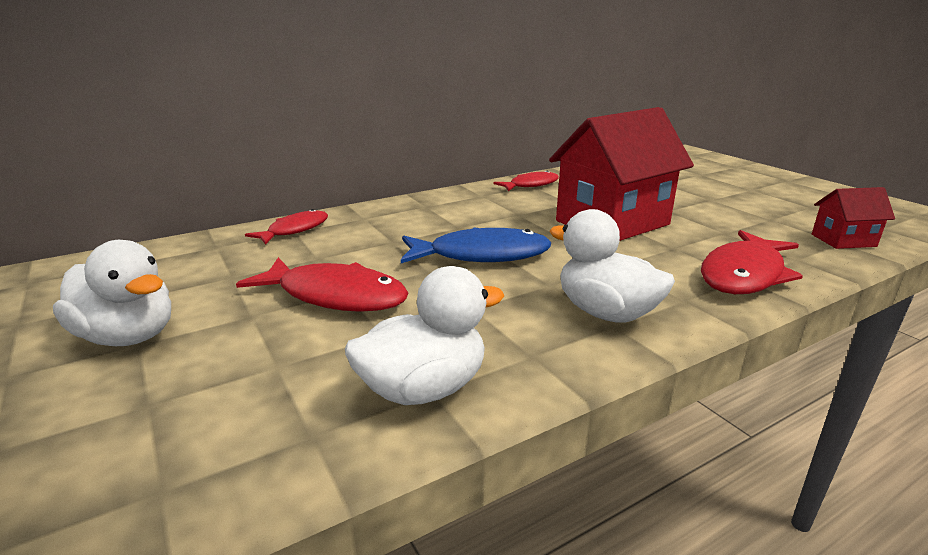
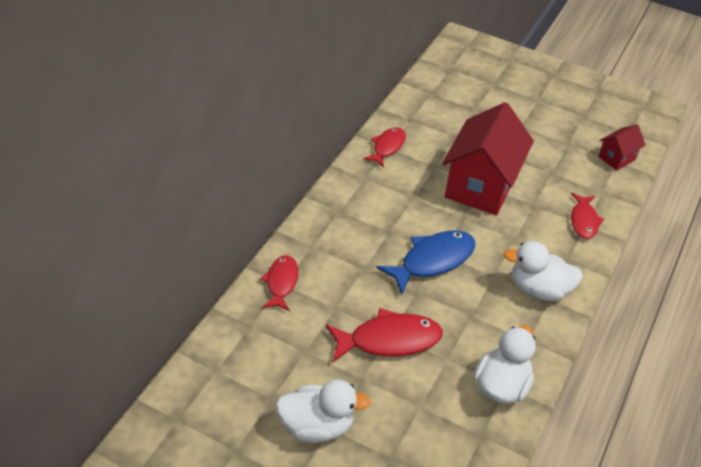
camera: 35 degrees left, 20 degrees up
red fish [701,230,803,294] -> red fish [571,193,604,239], size x0.63

